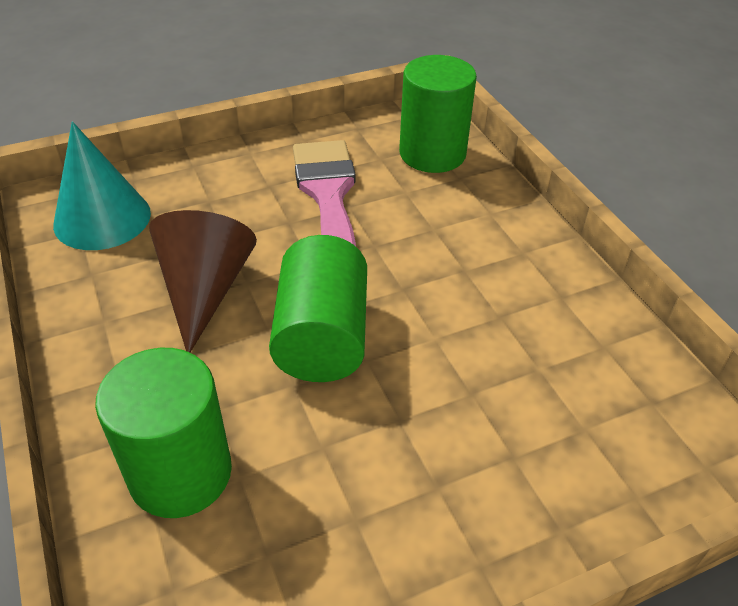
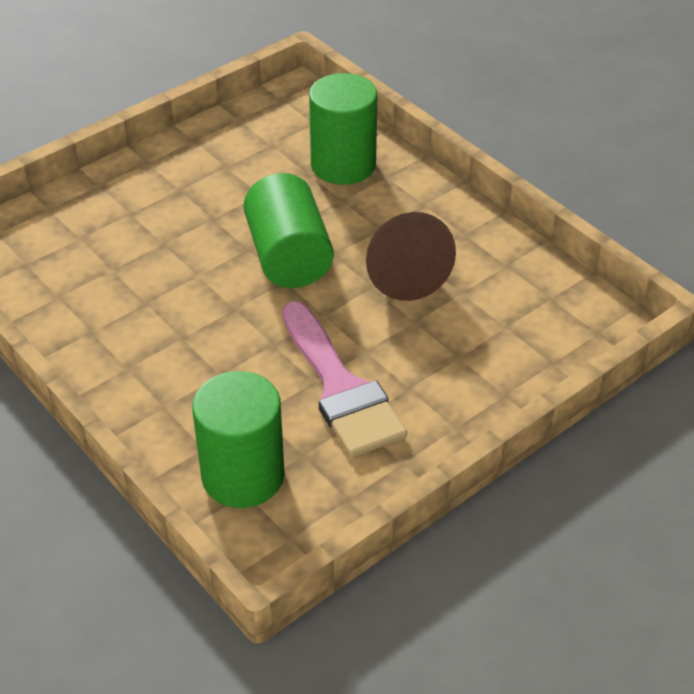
camera: 165 degrees right, 0 degrees up
turquoise cone [53,122,151,250] -> none

